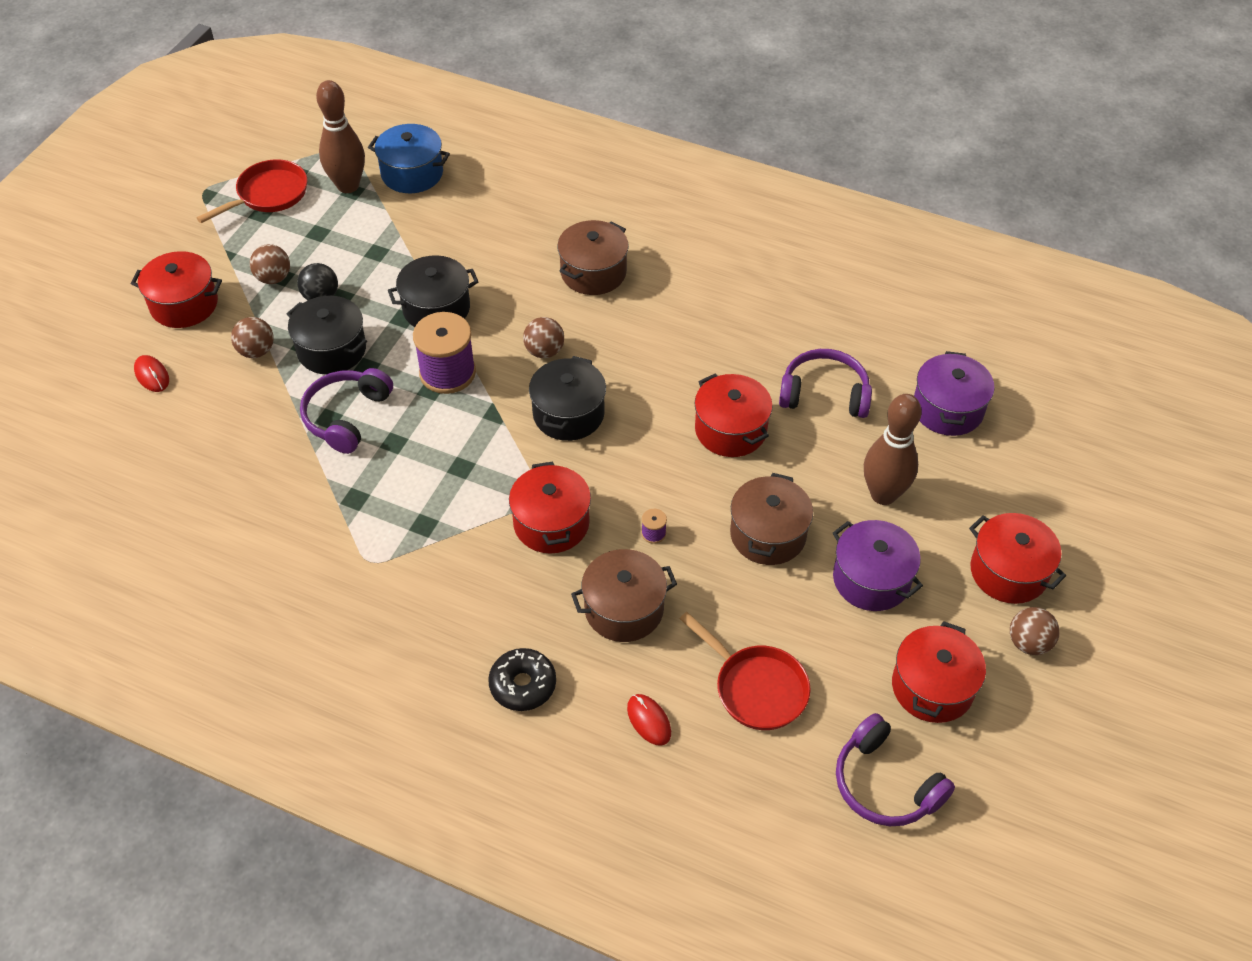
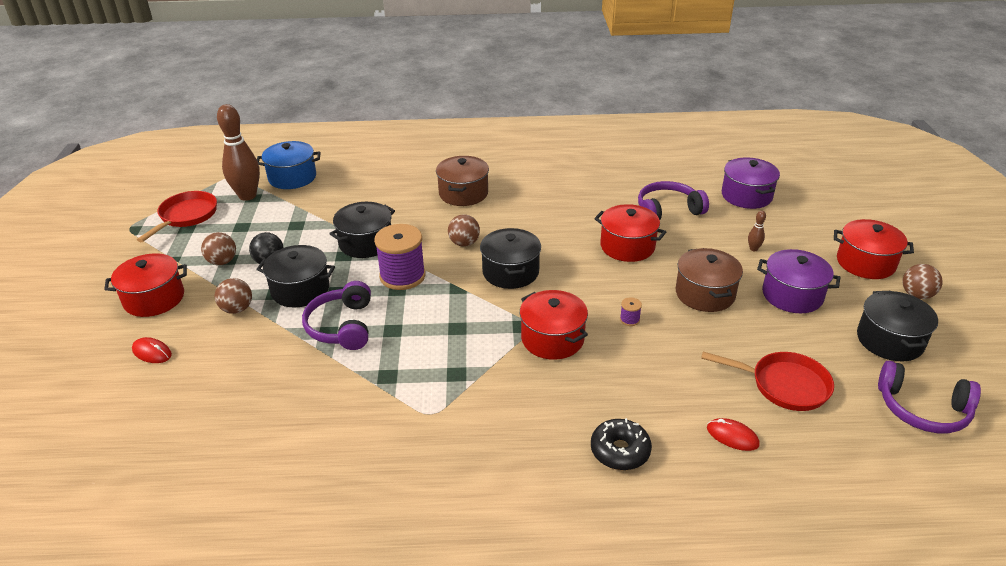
camera: 25 degrees left, 15 degrees down
brown pot [571,549,677,642] -> none
brown bowling pin [864,394,922,505] -> brown bowling pin [748,211,766,251], size x0.41
red pot [892,621,986,723] -> black pot [857,291,938,361]

